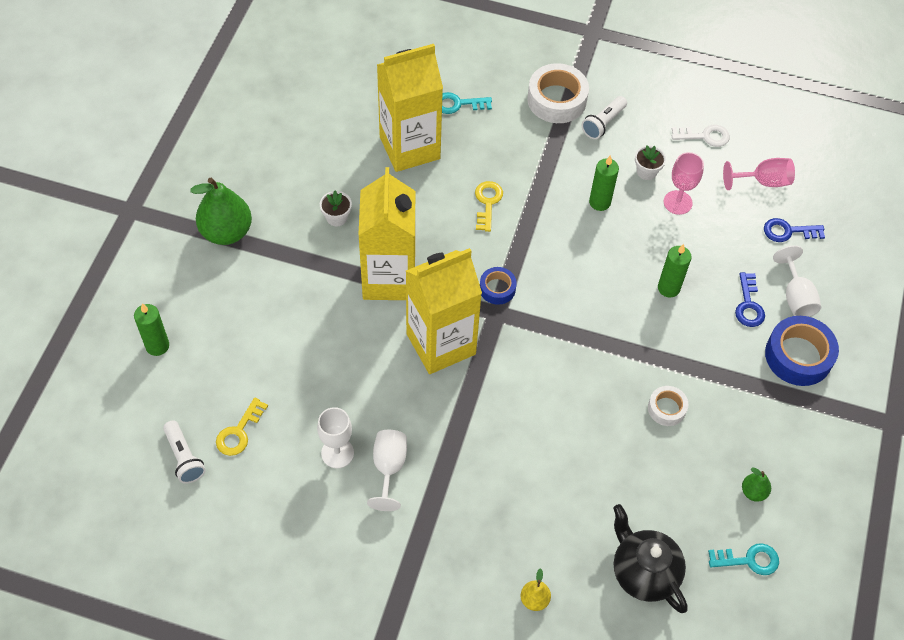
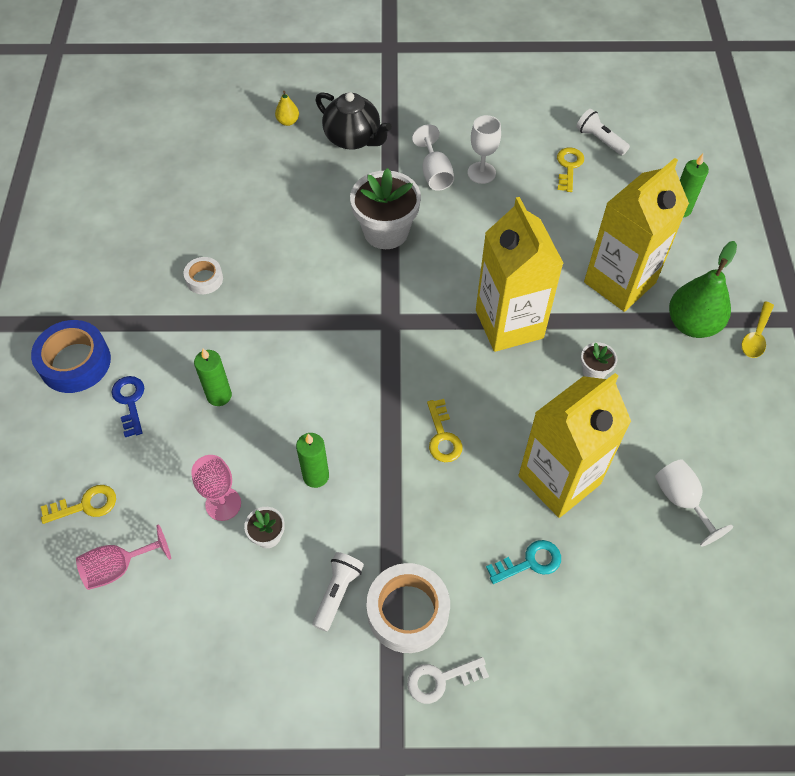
camera: 165 degrees right, 0 degrees up
yellow carton [406,248,482,374] -> yellow carton moved to [584,158,689,312]
blue tape [480,267,517,305] -> none
black teapot [613,504,688,613] -> black teapot moved to [315,92,392,150]
white key [672,125,730,147] -> white key moved to [407,657,489,704]
turquoise key [708,543,779,575] -> none
green pear [742,468,771,502] -> none
blue key [764,218,825,242] -> yellow key [41,485,116,524]
white goblet [773,245,821,317] -> white goblet moved to [655,459,733,547]
none -> white flower pot [350,168,421,249]
none -> yellow spoon [741,301,774,358]

